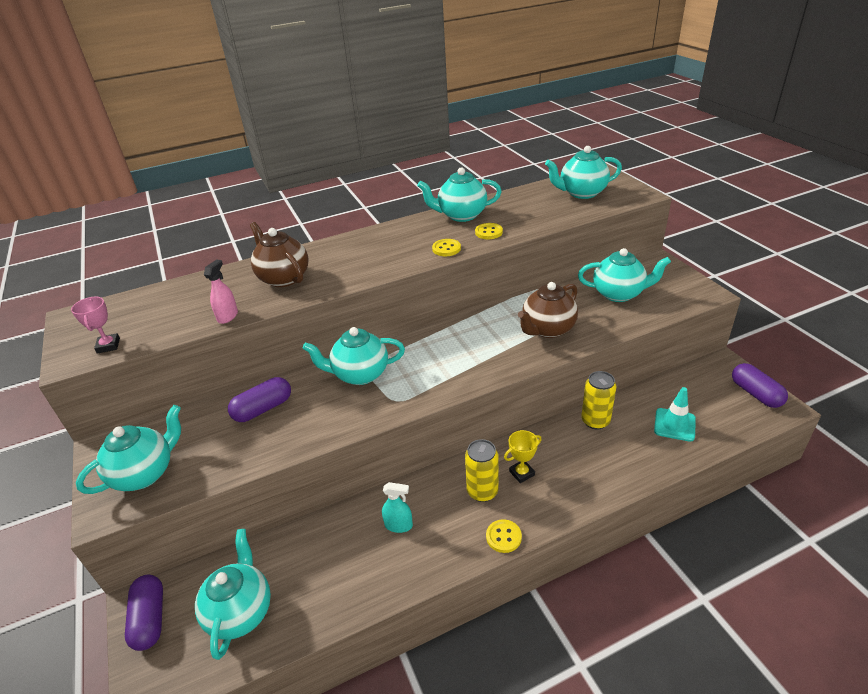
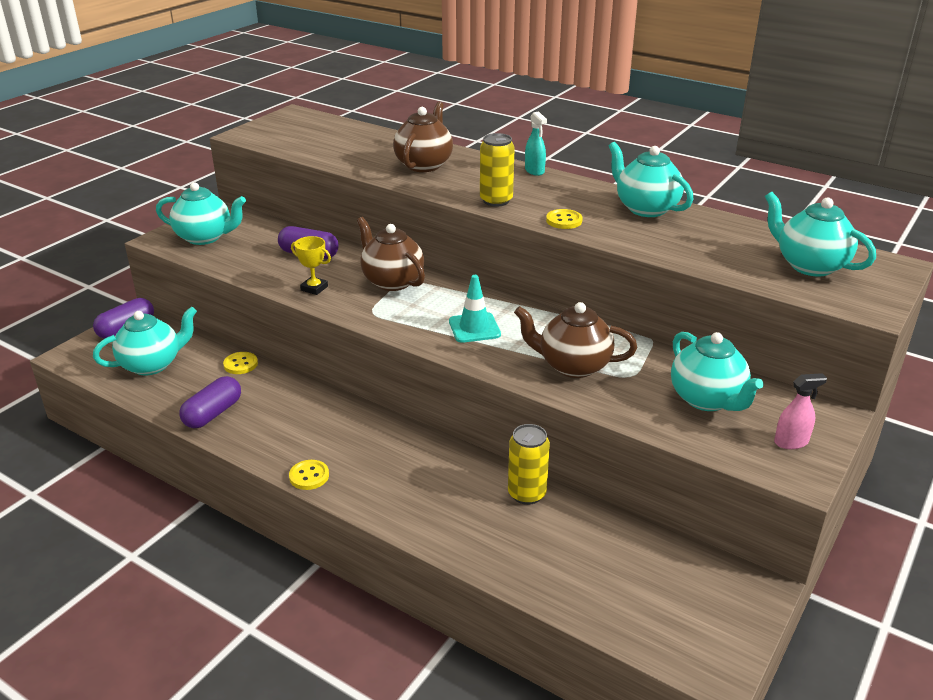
camera: 55 degrees right, 5 degrees down
pink trophy [71,297,120,354] -> none
pink spray bottle [204,259,238,324] -> pink spray bottle moved to [774,373,827,449]
turquoise teapot [303,327,405,385] -> brown teapot [357,217,425,291]
turquoise spray bottle [382,482,413,533] -> turquoise spray bottle moved to [525,112,547,176]
yellow can [465,439,499,502] -> yellow can moved to [480,133,515,207]
yellow button [475,223,503,239] -> yellow button moved to [223,352,258,374]
yellow trophy [504,430,542,483] -> yellow trophy moved to [291,236,331,295]
turquoise traffic cone [654,387,696,442] -> turquoise traffic cone moved to [449,275,501,343]
purple capsule [732,363,788,408] -> purple capsule moved to [179,376,241,428]

